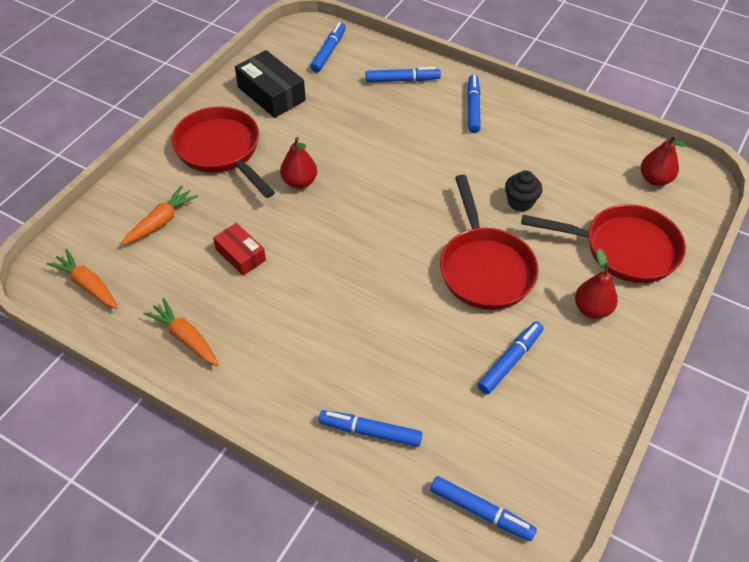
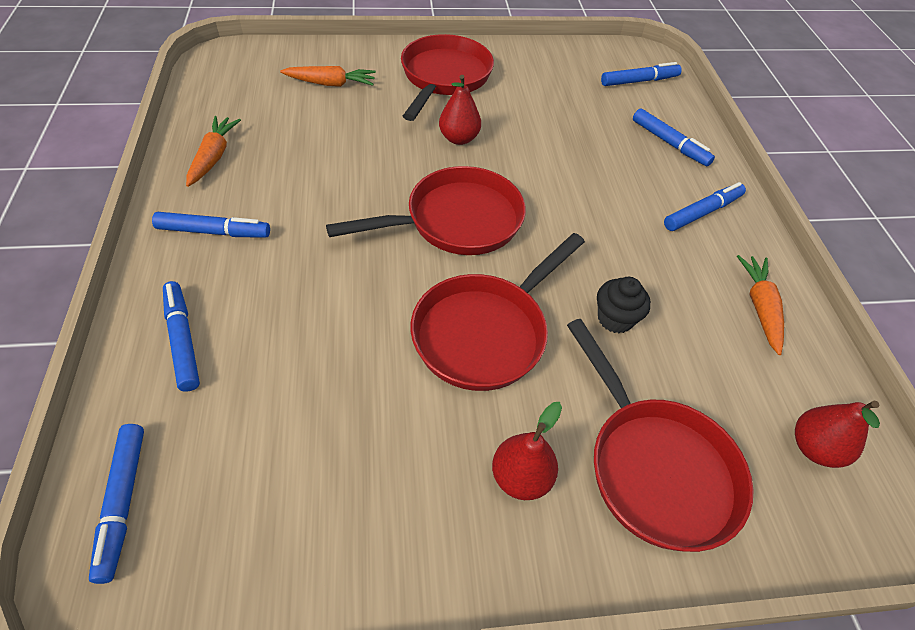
camera: 50 degrees right, 0 degrees up
orange carrot [46,249,118,309] -> orange carrot moved to [737,255,784,355]
red box [213,223,266,276] -> none
black box [235,50,306,118] -> none
blue marker [478,321,544,394] -> blue marker moved to [152,212,270,238]
none -> red pan [326,166,526,255]

